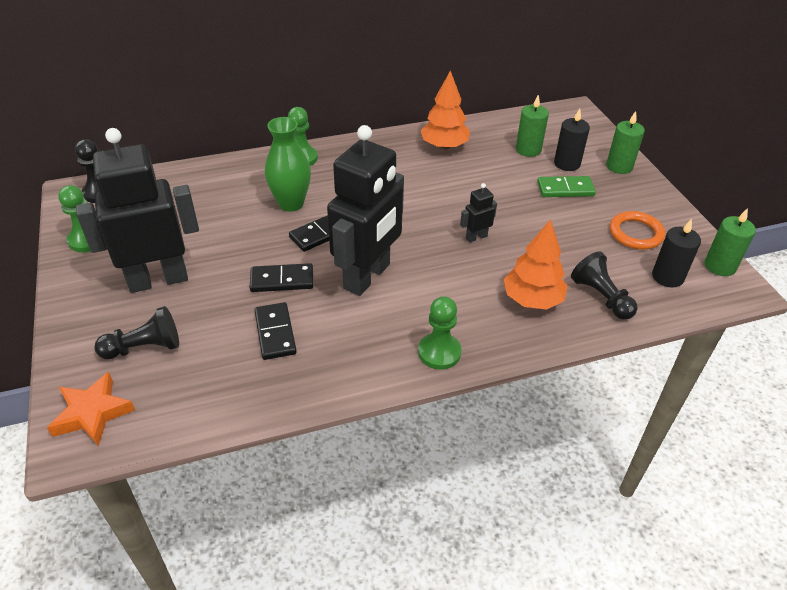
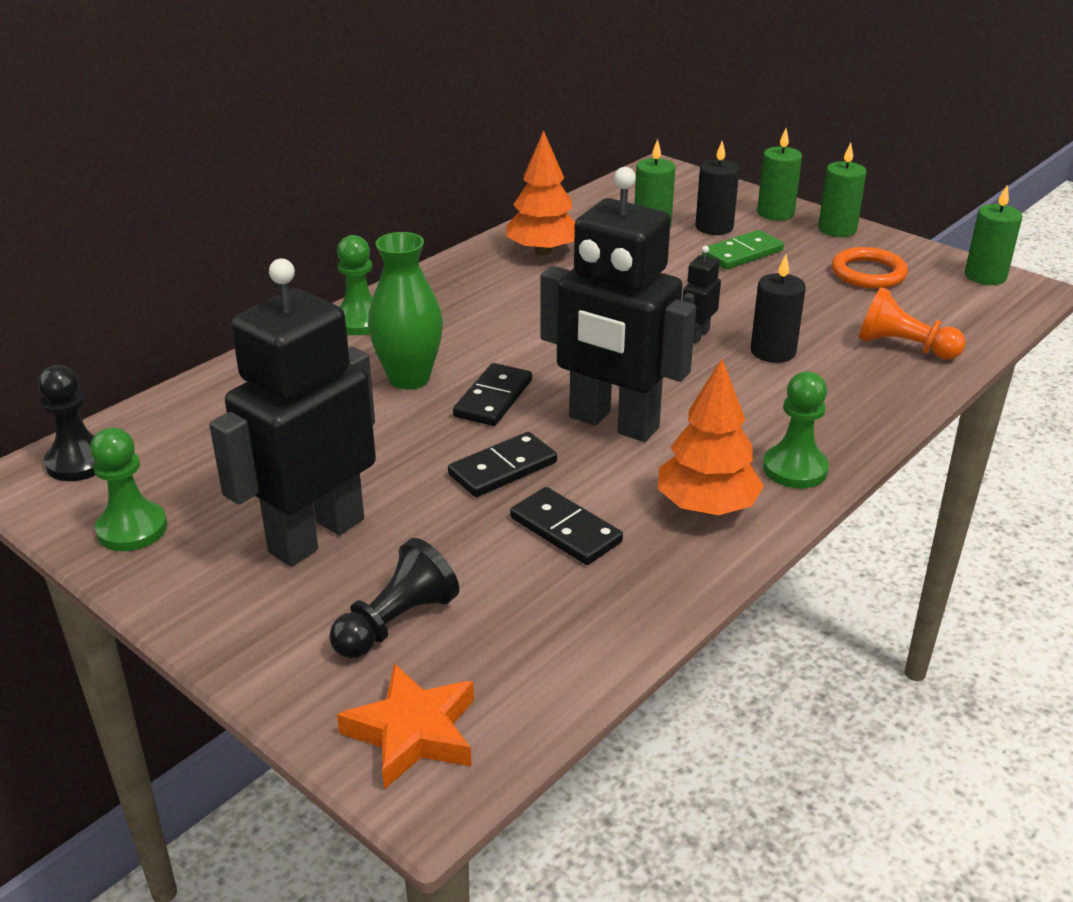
camera: 30 degrees left, 10 degrees down
black robot [327,125,404,296] -> black robot turned 120 degrees clockwise [540,167,696,442]
orange tree [504,219,568,310] -> orange tree moved to [658,359,764,515]
black pawn [571,252,637,320] -> orange pawn [859,287,965,360]
black candle [652,219,701,288] -> black candle moved to [751,254,806,363]
none -> green candle [818,143,867,237]

